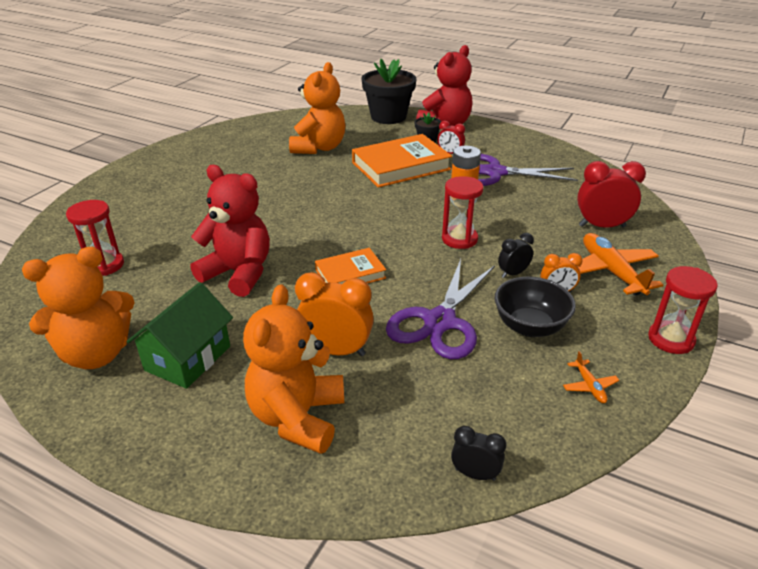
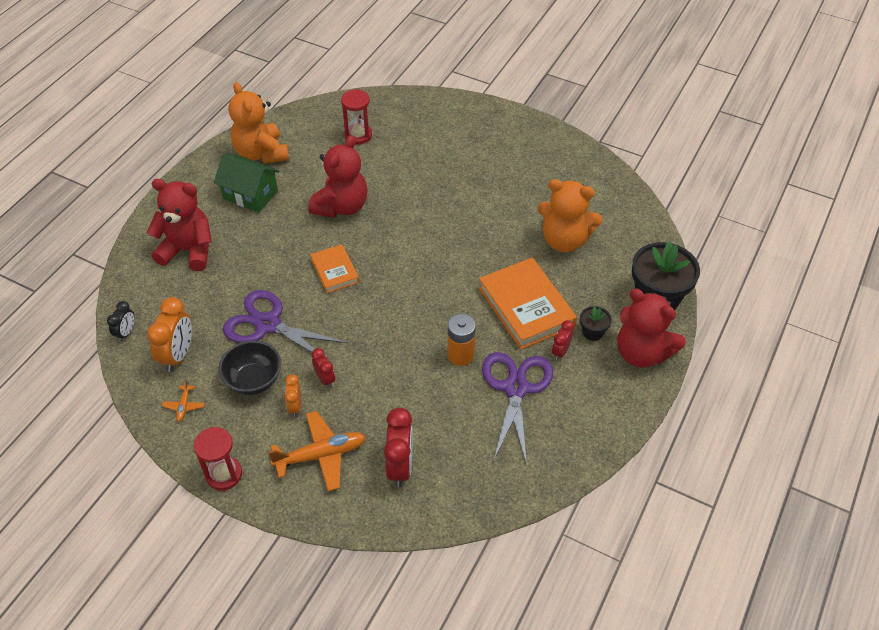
camera: 90 degrees right, 15 degrees up
orange teddy bear [243,284,344,454] -> red teddy bear [147,179,212,271]
orange clock [295,272,374,356] -> orange clock moved to [147,297,192,372]
red hourglass [442,176,483,249] -> none
black clock [498,233,534,278] -> red clock [311,348,335,388]
orange plane [563,351,620,403] -> orange plane turned 75 degrees counterclockwise [162,380,204,422]

